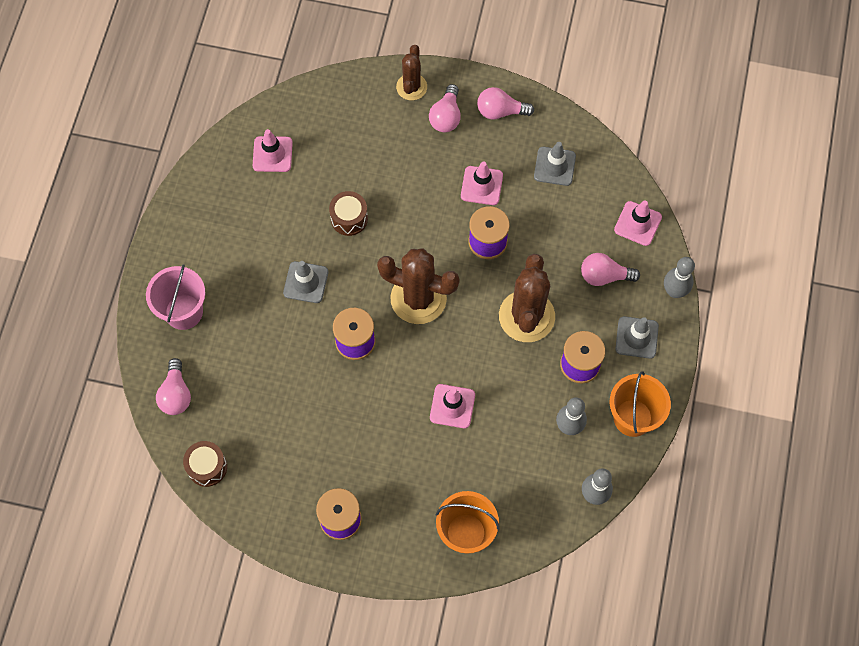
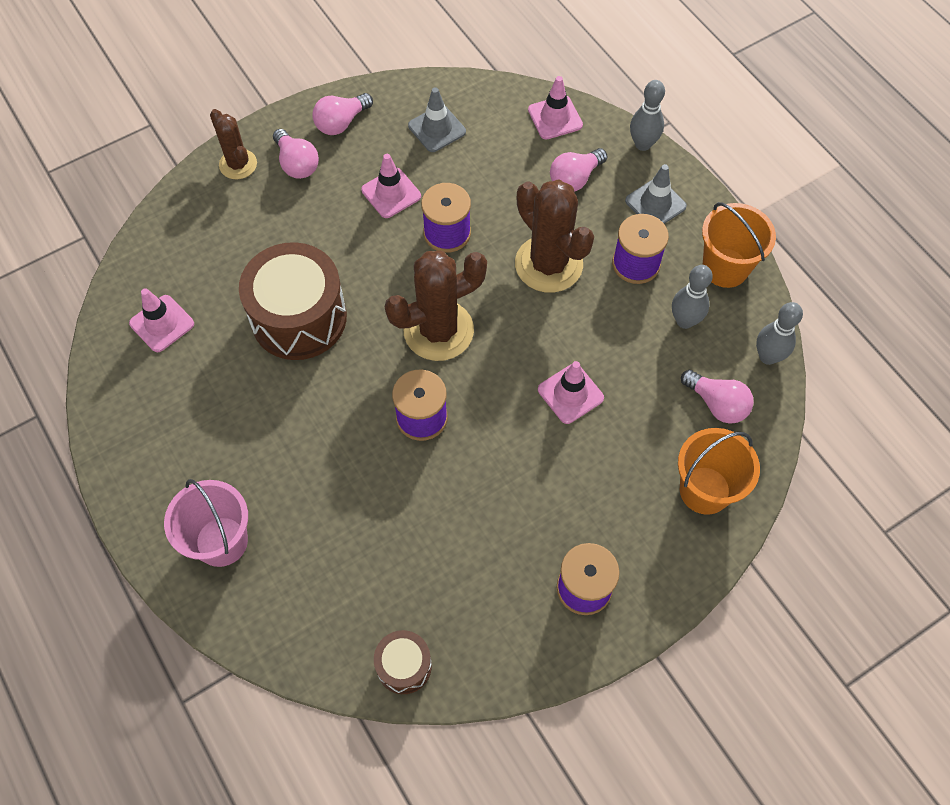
camera: 45 degrees left, 5 degrees down
pink light bulb [156,358,191,415] -> pink light bulb moved to [681,370,754,424]
grey traffic cone [283,261,328,303] -> none
brown drum [329,191,368,236] -> brown drum [239,242,347,360], size x2.01

